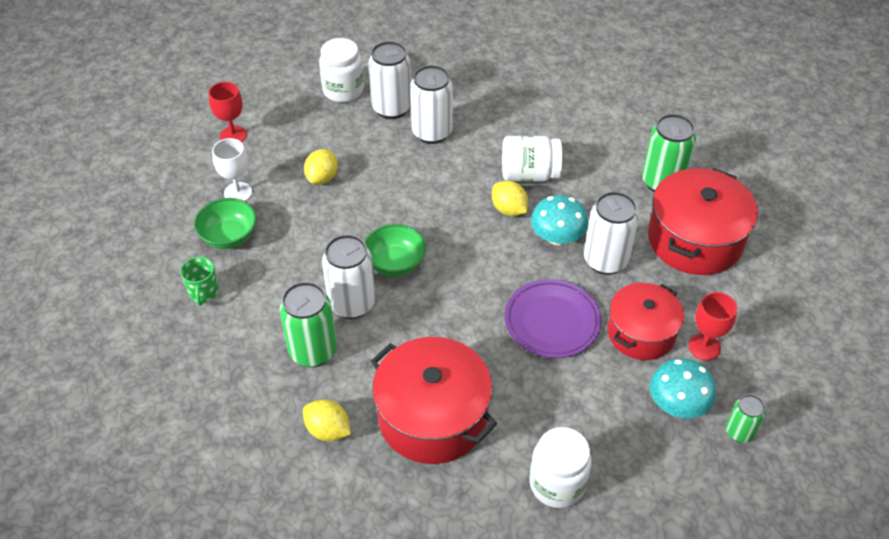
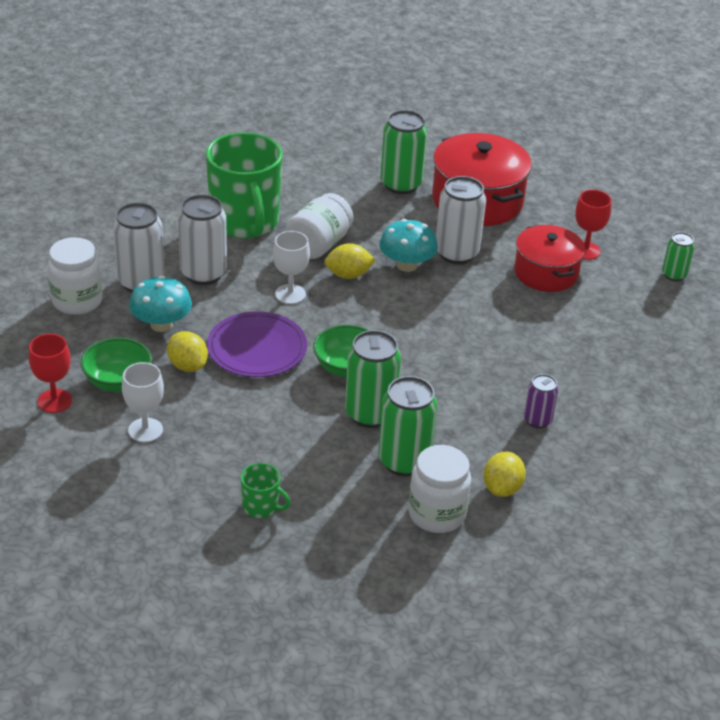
camera: 60 degrees left, 10 degrees down
green bowl [194,198,257,249] -> green bowl moved to [81,338,152,392]
yellow lemon [303,399,351,441] -> yellow lemon turned 45 degrees counterclockwise [483,452,526,497]
white can [322,234,375,319] -> green can [345,330,401,428]
red pot [371,337,497,464] -> purple can [524,374,558,429]
purple plate [504,279,601,358] -> purple plate moved to [207,311,307,377]
white jar [530,427,592,508] -> white jar moved to [408,445,471,533]
turquoise mushroom [650,358,716,419] -> turquoise mushroom moved to [129,276,192,332]
none -> green mug [206,132,283,238]
none -> white goblet [273,231,310,304]

